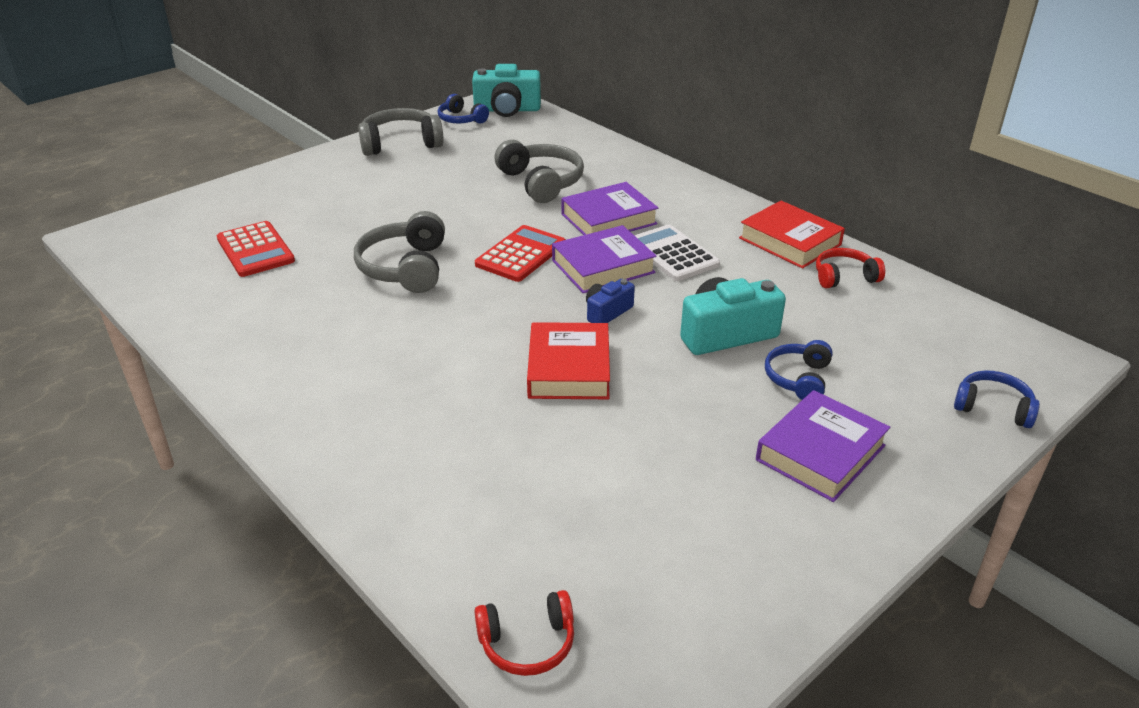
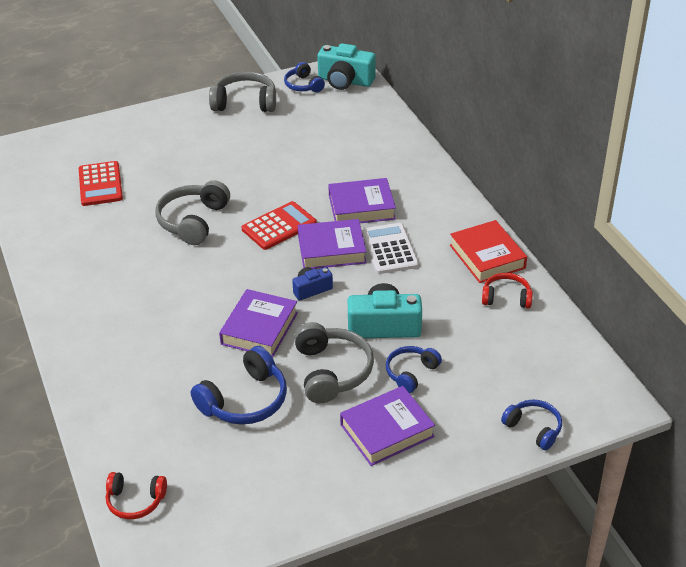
camera: 20 degrees right, 5 degrees up
grey headphones [494,140,584,203] -> grey headphones moved to [294,322,374,403]
red book [527,322,610,399] -> purple book [219,289,298,358]
none -> blue headphones [191,346,287,425]

